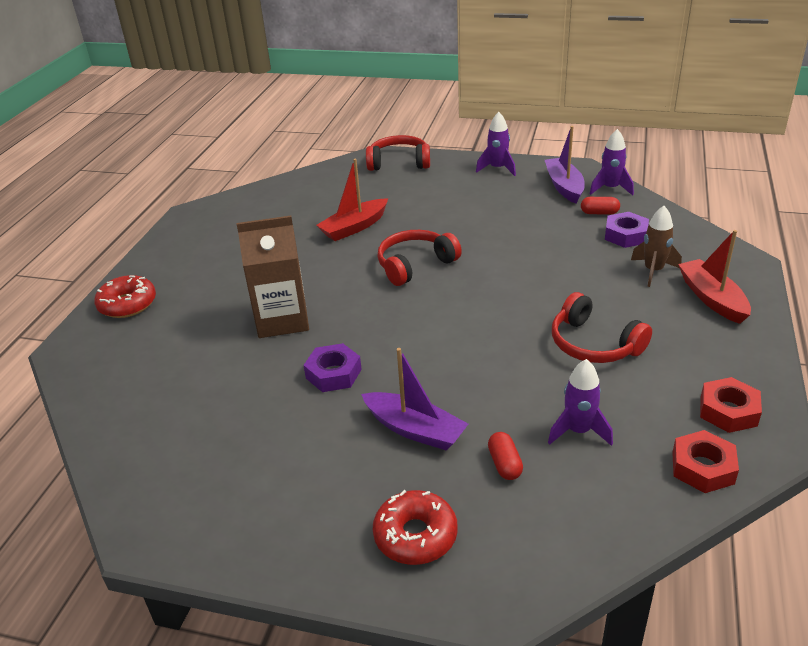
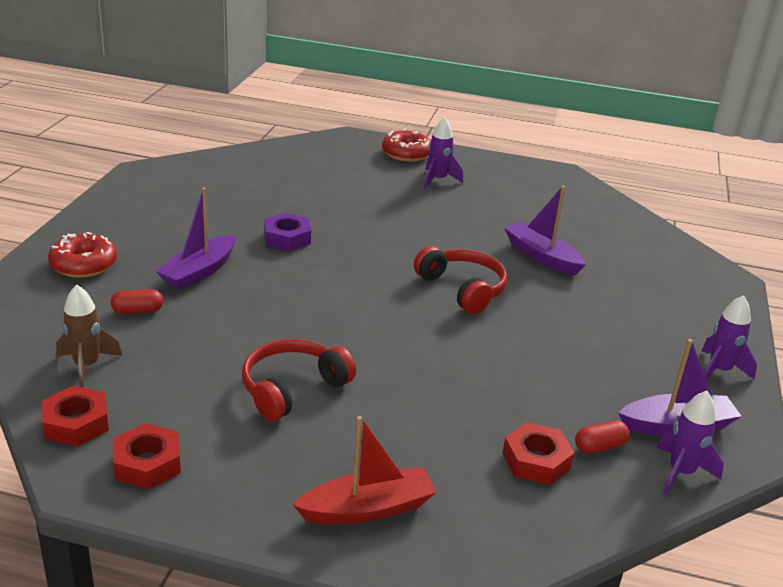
camera: 85 degrees right, 5 degrees down
brown carton [236,216,309,338] -> none
red boat [316,159,388,241] -> purple boat [504,186,586,275]
red headphones [366,135,430,171] -> none
purple rocket [548,359,613,446] -> purple rocket moved to [424,117,463,189]
red capsule [581,197,620,215] -> red capsule turned 60 degrees clockwise [575,420,630,454]
purple nut [605,212,649,248] -> red nut [502,422,575,485]
brown rocket [631,206,682,287] -> brown rocket moved to [56,284,122,388]

